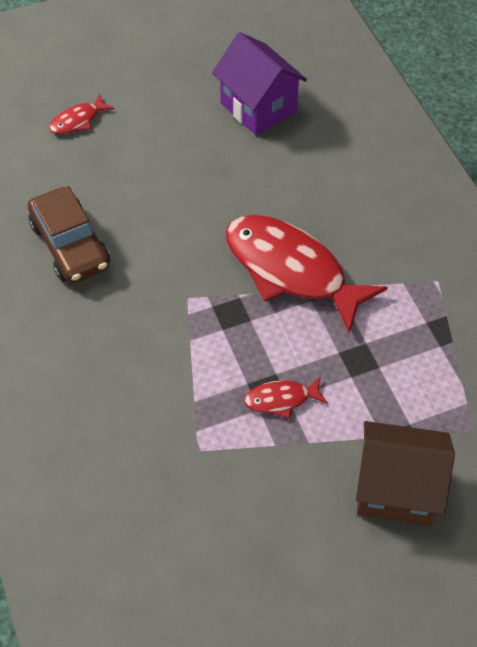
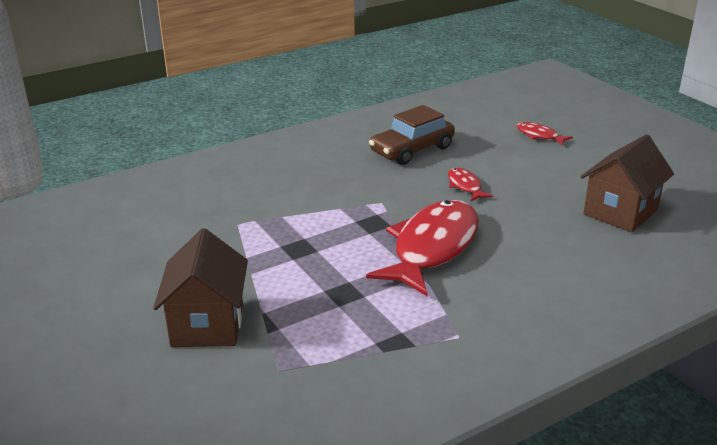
camera: 80 degrees right, 25 degrees down
purple house [212,32,307,136] -> brown house [581,134,674,232]
red fish [244,376,328,419] -> red fish moved to [448,168,493,201]

